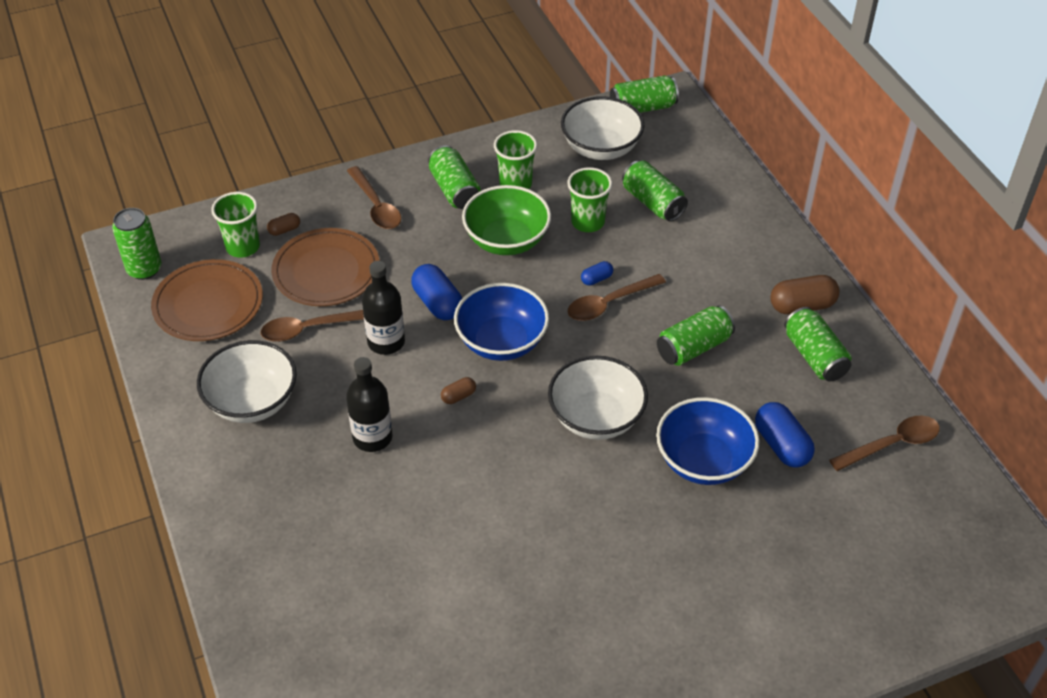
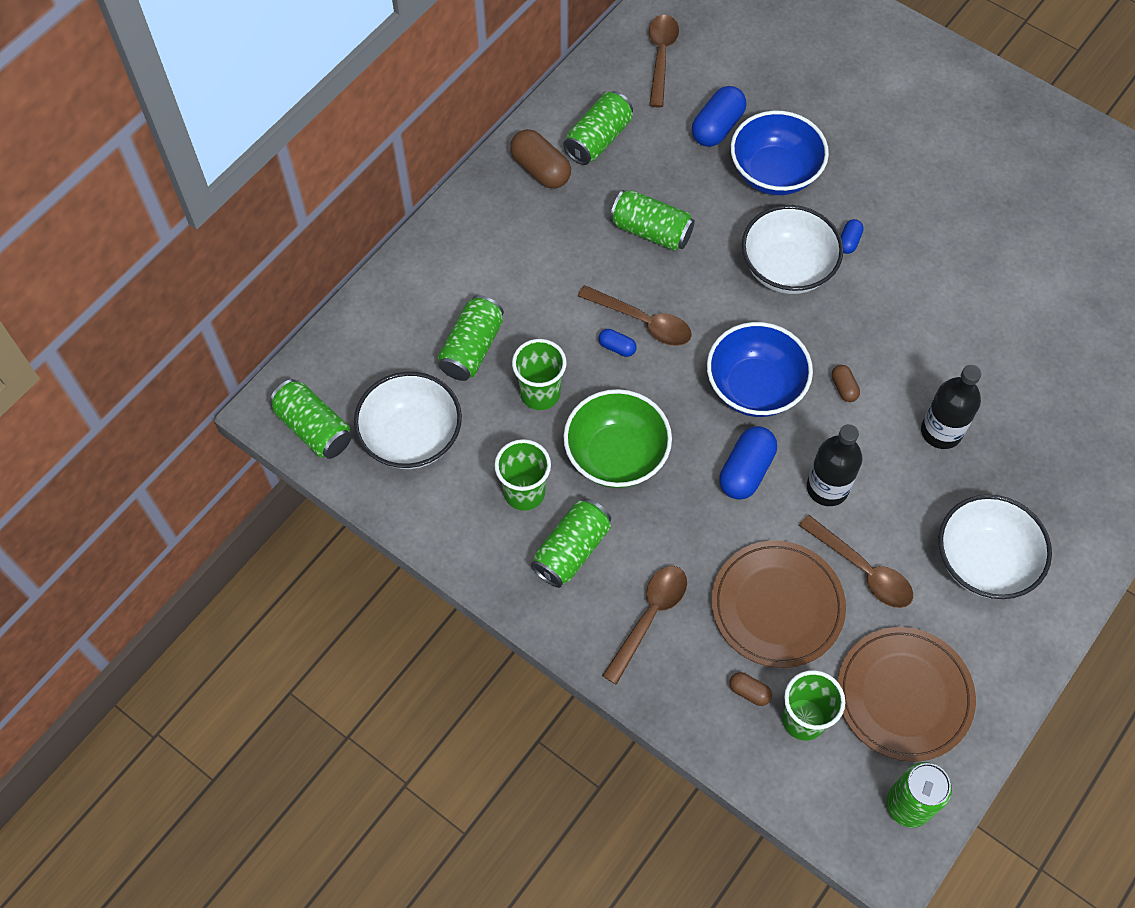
camera: 120 degrees left, 15 degrees up
brown capsule [441,377,476,404] -> brown capsule turned 45 degrees clockwise [832,365,860,402]
brown spoon [829,416,940,471] -> brown spoon turned 60 degrees clockwise [649,15,679,108]
none -> blue capsule [841,219,864,254]

